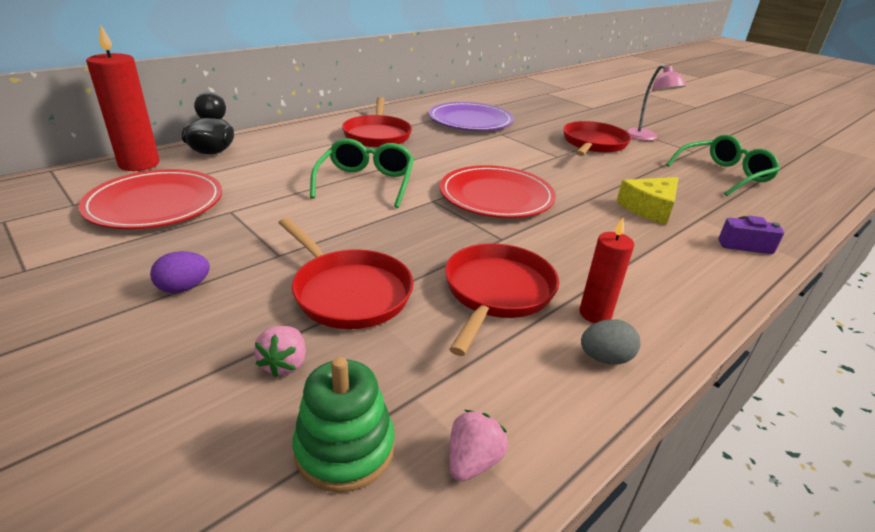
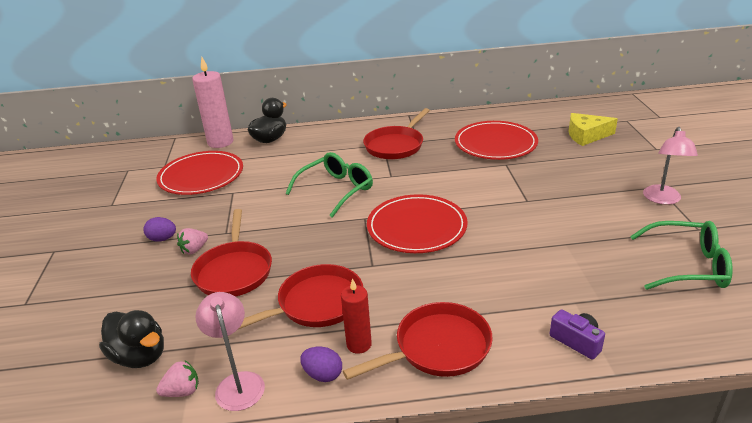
camera: 40 degrees right, 0 degrees up
red candle [86,24,160,171] -> pink candle [192,57,233,148]
pink strawberry [254,326,306,377] -> pink strawberry moved to [177,228,208,254]
green stacking toy [293,357,395,493] -> black duck [99,310,164,368]
purple plate [429,102,514,131] -> red plate [455,121,538,160]
red pan [563,121,632,156] -> red pan moved to [343,302,493,380]
grey egg [581,319,641,364] -> purple egg [300,347,342,382]
yellow cheese [616,177,678,225] -> yellow cheese moved to [568,113,618,146]
none -> pink lamp [195,292,265,411]

